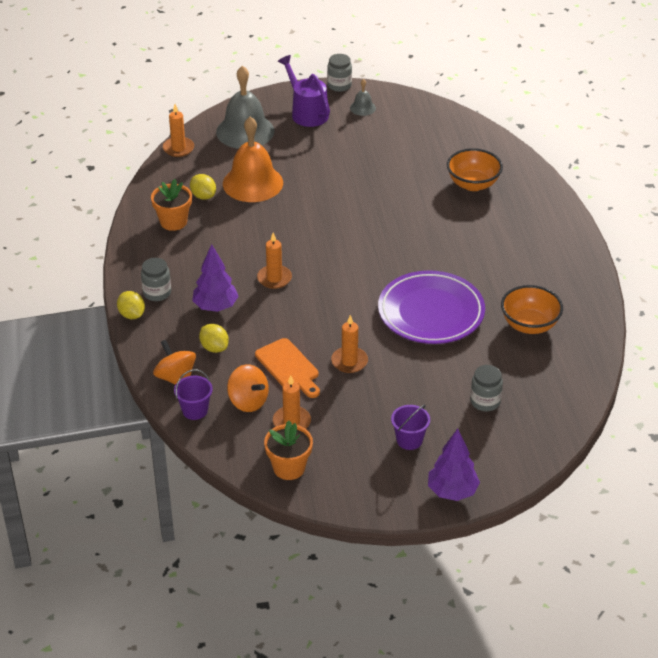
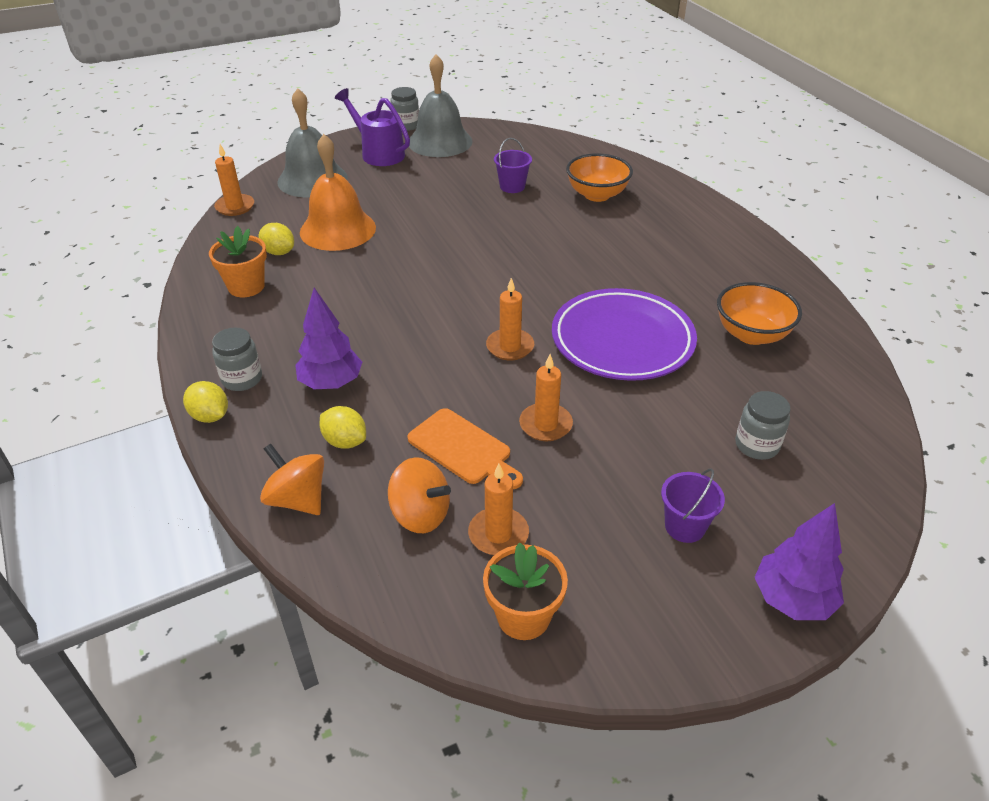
camera: 15 degrees left, 0 degrees up
purple bucket [174,369,213,420] -> purple bucket moved to [494,138,532,193]
orange candle [257,233,292,289] -> orange candle moved to [486,278,534,360]
grey bell [350,79,376,116] -> grey bell [409,54,473,157], size x2.20

